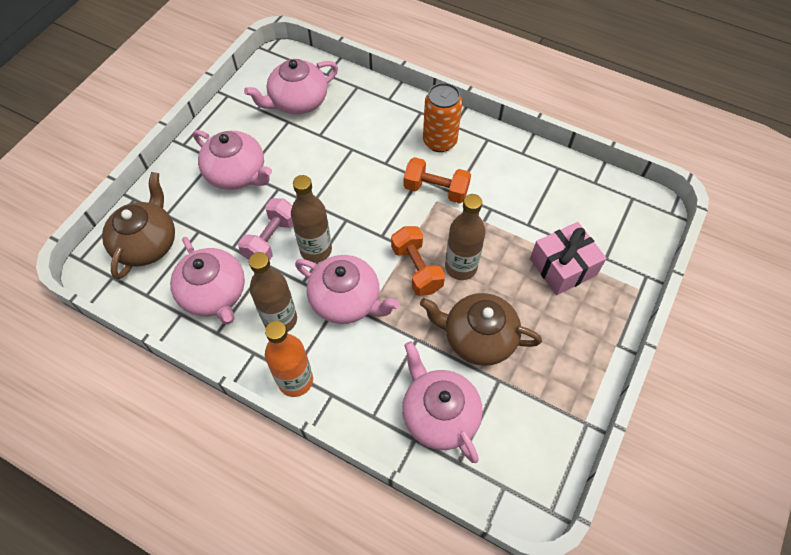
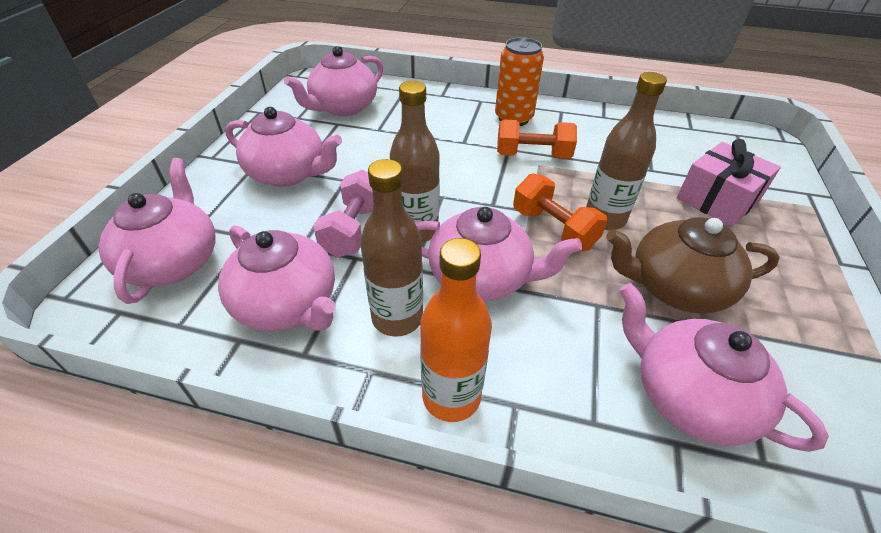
camera: 15 degrees left, 15 degrees down
brown teapot [102,172,175,280] -> pink teapot [98,158,216,304]

